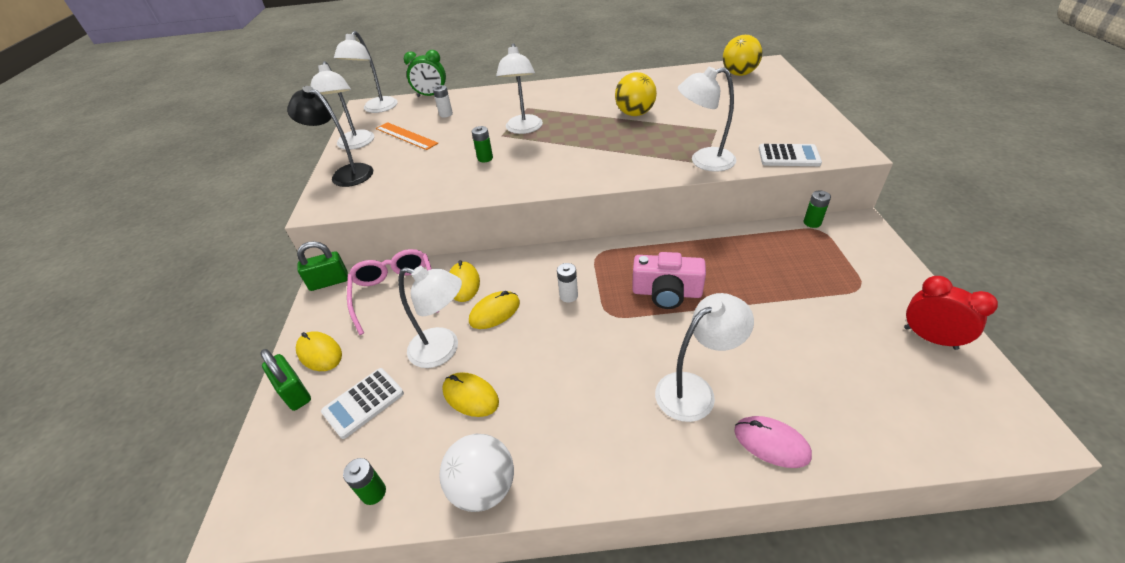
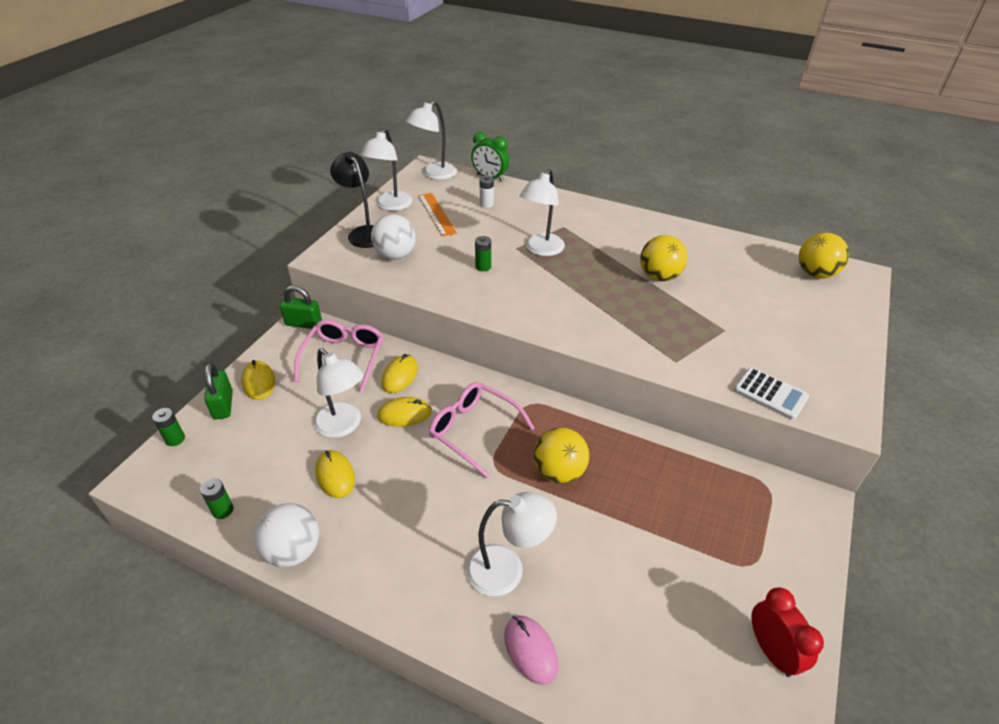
camera: 25 degrees right, 0 degrees up
white calculator [321,368,404,439] -> none
white battery [557,263,578,302] -> pink glasses [429,382,535,478]
pink camera [632,252,706,309] -> yellow ball [534,427,589,483]
white lamp [678,67,736,172] -> none
green battery [804,190,831,228] -> green battery moved to [152,408,185,446]
none -> white ball [371,214,416,259]

